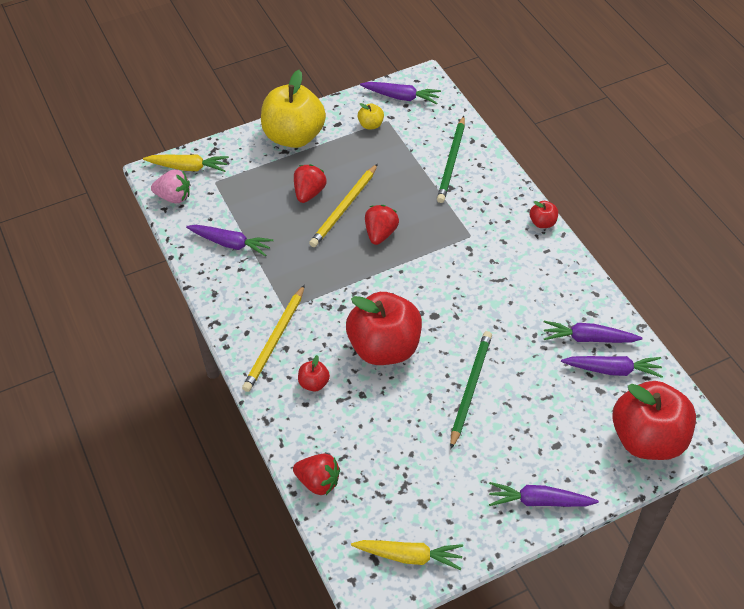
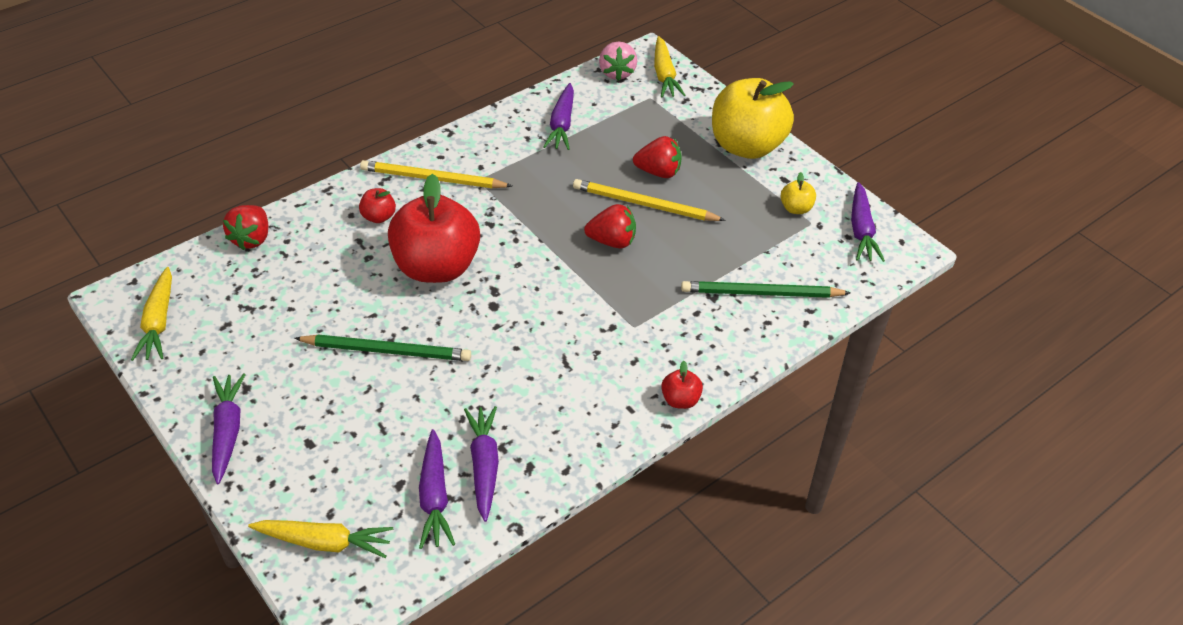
camera: 75 degrees right, 5 degrees down
red apple [612,381,696,460] -> yellow carrot [248,520,393,558]

